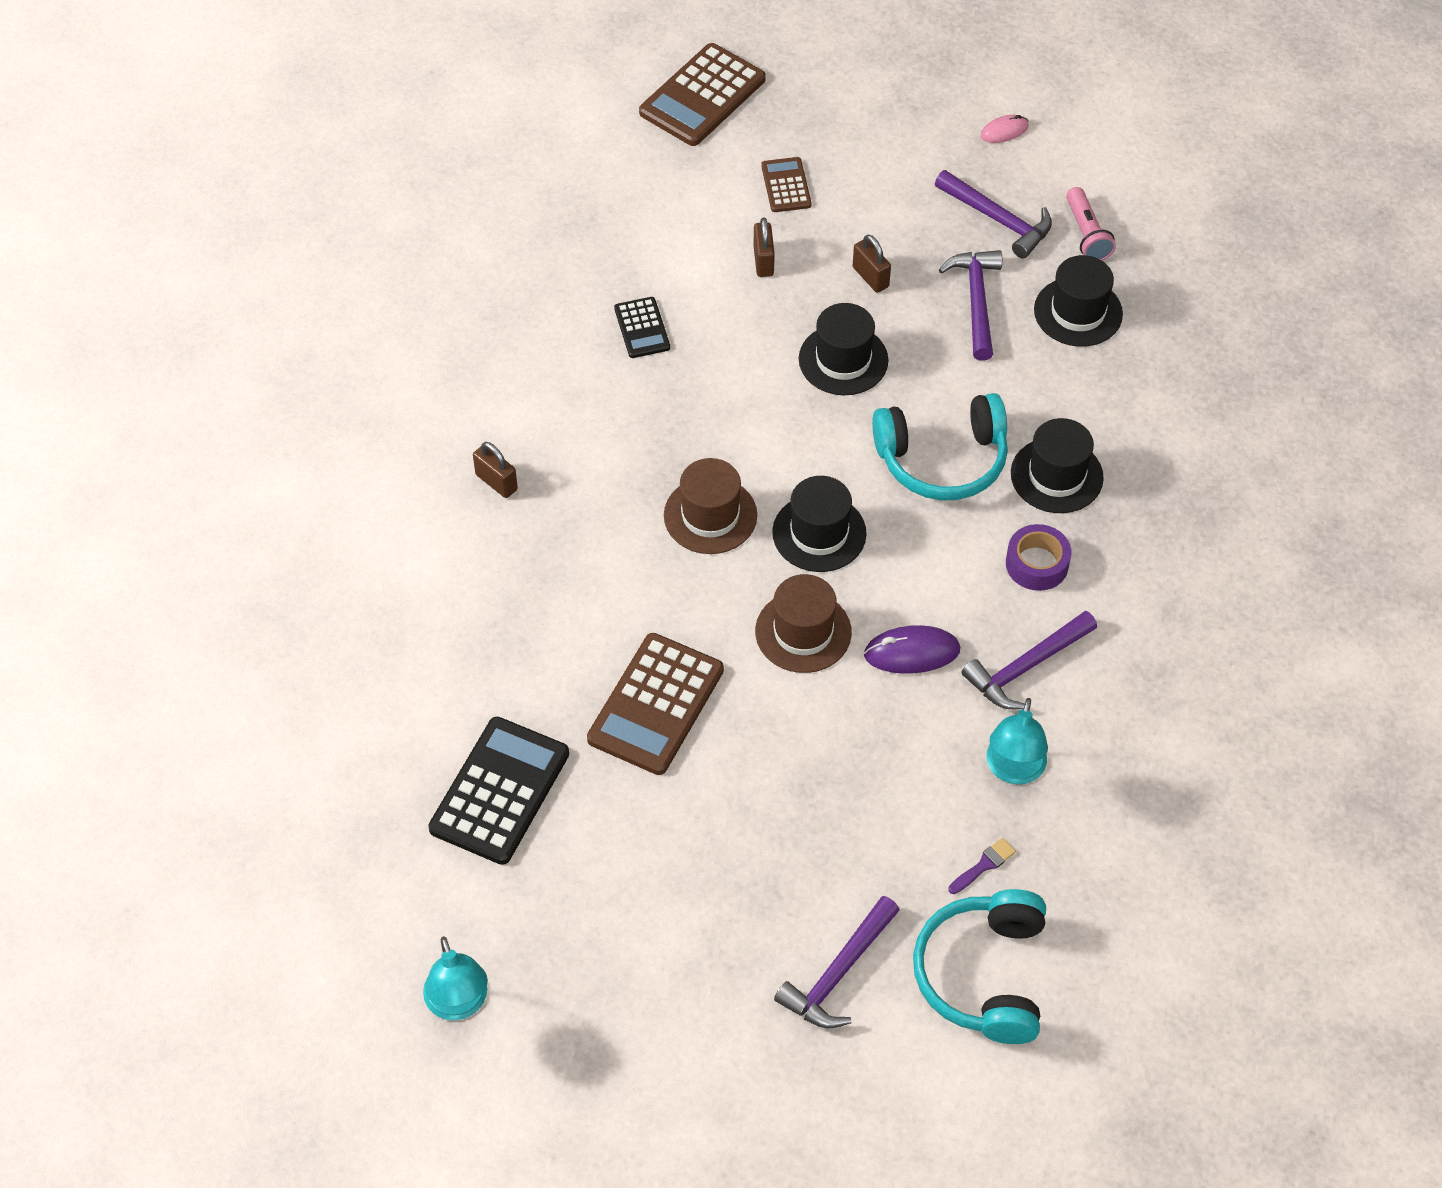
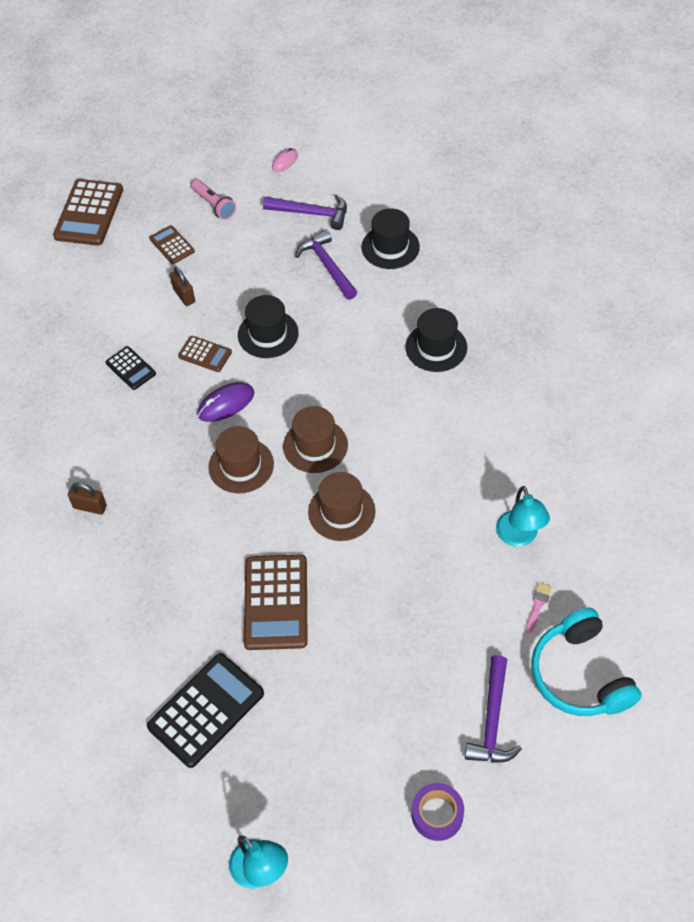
camera: 25 degrees left, 0 degrees up
black calculator [428,717,569,865] -> black calculator turned 45 degrees clockwise [147,653,264,768]
black hat [772,476,867,572] -> brown hat [283,406,348,473]
brown padlock [853,235,891,293] -> none
purple mouse [864,625,960,674] -> purple mouse moved to [197,382,254,422]
turquoise headphones [872,393,1008,501] -> none
purple brush [948,838,1016,894] -> pink brush [526,582,552,633]
purple hammer [962,611,1097,709] -> none
purple tape [1006,524,1071,591] -> purple tape moved to [412,783,464,841]
pink flashlight [1066,187,1116,261] -> pink flashlight moved to [191,180,236,220]
none -> brown calculator [178,336,232,372]

